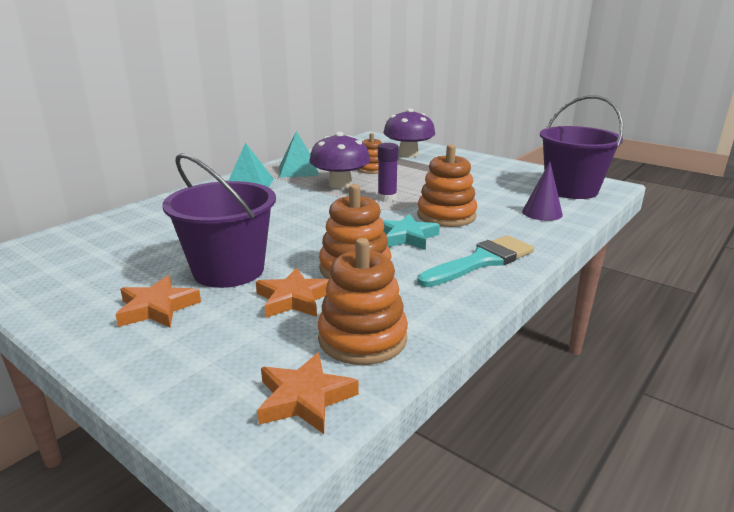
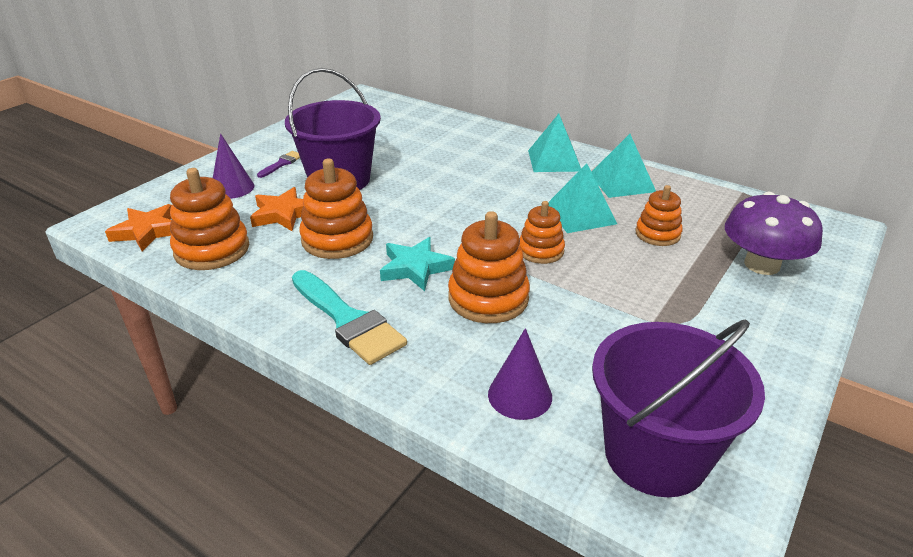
camera: 85 degrees right, 10 degrees up
orange star [115,275,201,327] -> purple brush [257,151,300,178]
purple mushroom [309,132,370,189] -> turquoise pyramid [548,163,617,233]
purple glue stick [378,143,398,202] -> orange stacking toy [519,201,565,264]
none -> purple cone [213,134,254,199]

